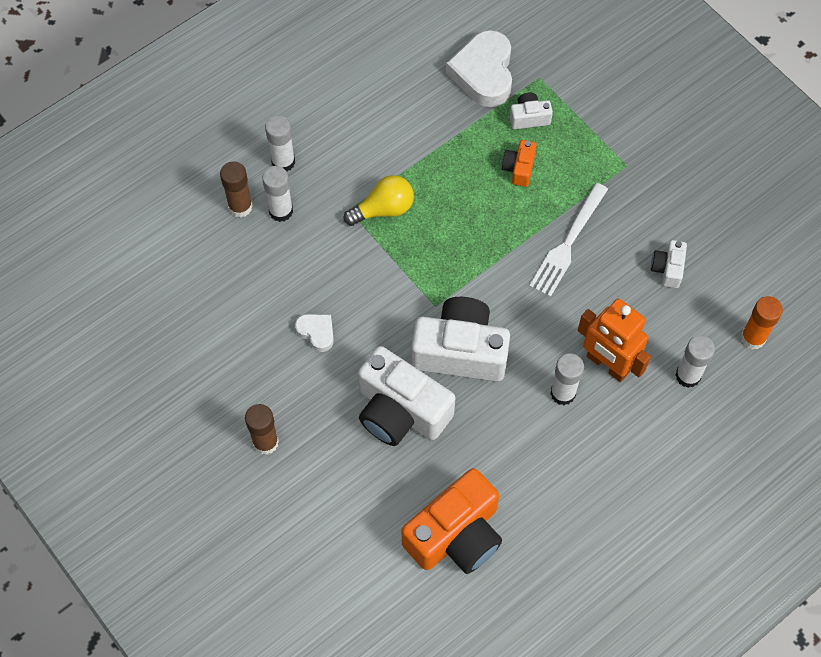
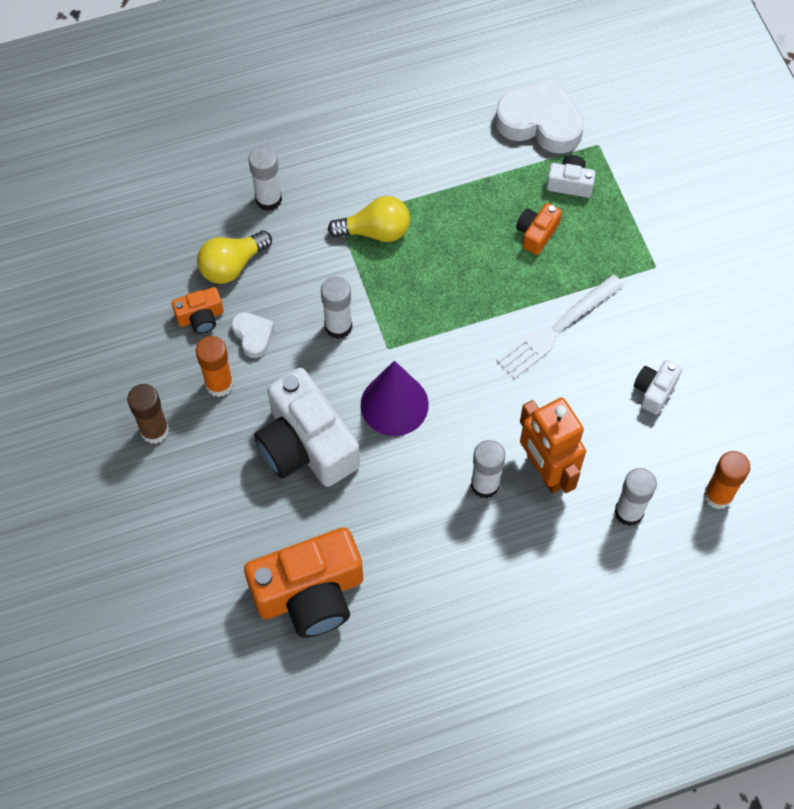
camera: 20 degrees right, 0 degrees up
brown glue stick [220,161,253,218] -> none
white glue stick [265,115,295,171] -> white glue stick moved to [321,277,352,339]
white camera [411,297,510,382] -> purple cone [361,361,429,436]
white heart [446,30,512,107] -> white heart turned 90 degrees clockwise [495,77,584,154]
none -> orange camera [172,287,224,334]
none -> orange glue stick [196,336,234,397]
none -> yellow light bulb [197,230,272,284]

